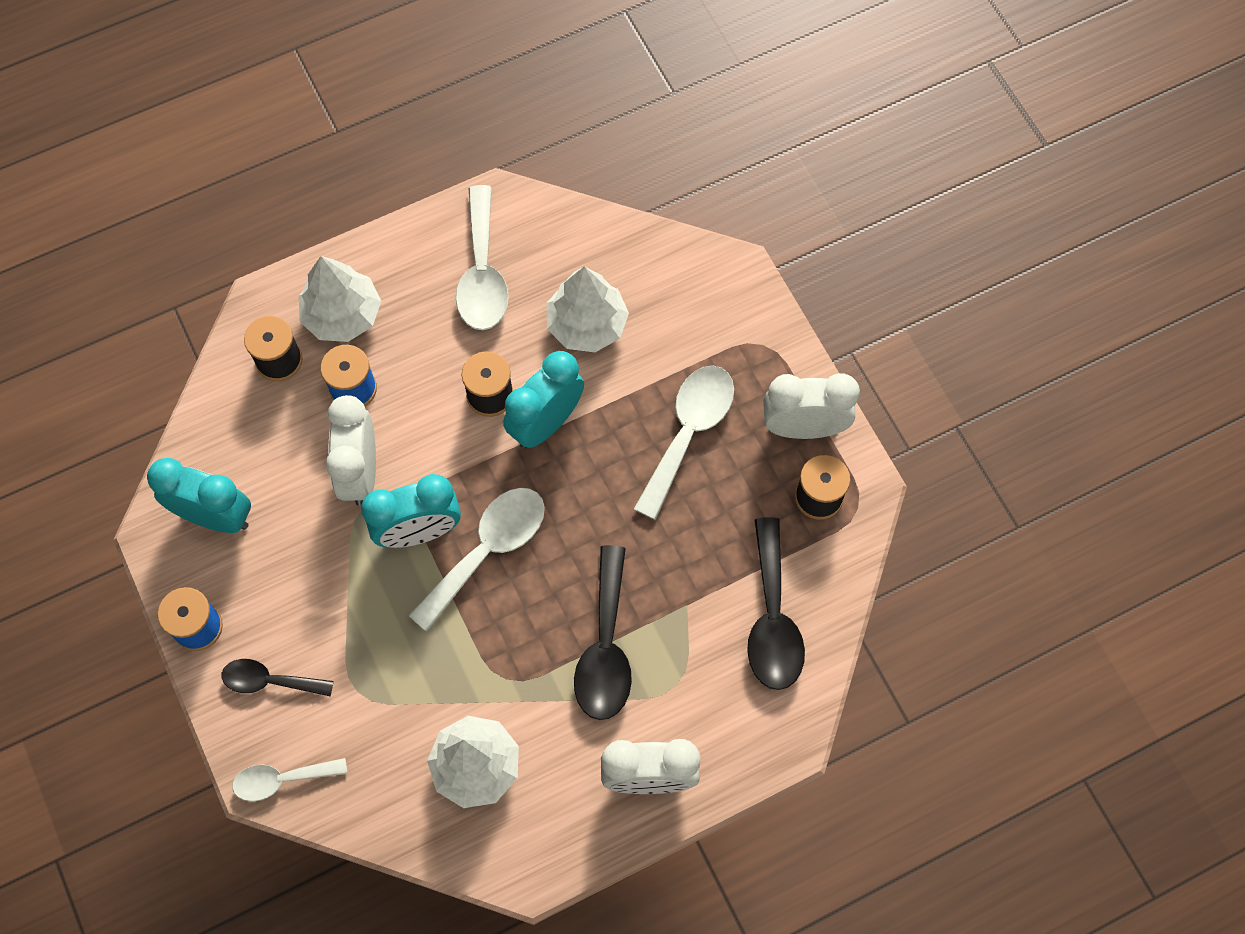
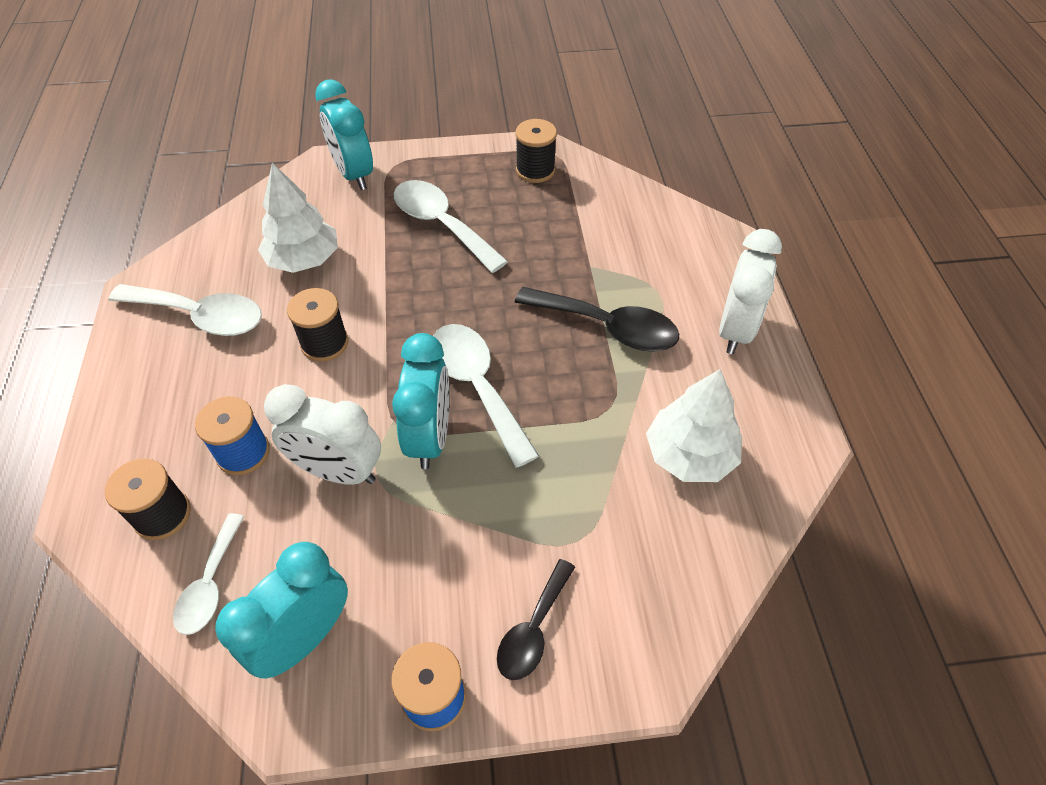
camera: 70 degrees left, 15 degrees down
white spoon [232,758,348,801] -> white spoon moved to [173,513,244,635]
white tree [299,256,381,342] -> none
turquoise clock [503,351,584,448] -> turquoise clock moved to [315,79,373,190]
black spoon [747,517,805,690] -> none
white clock [763,373,860,439] -> none

